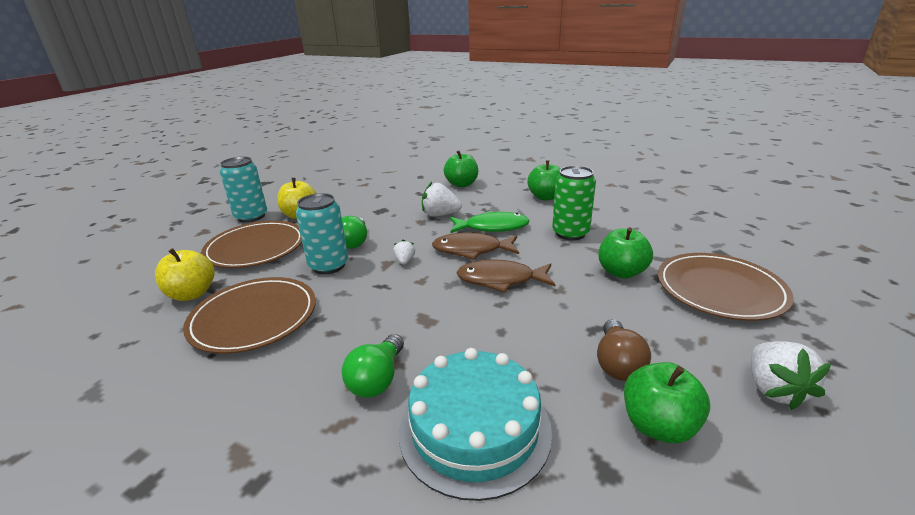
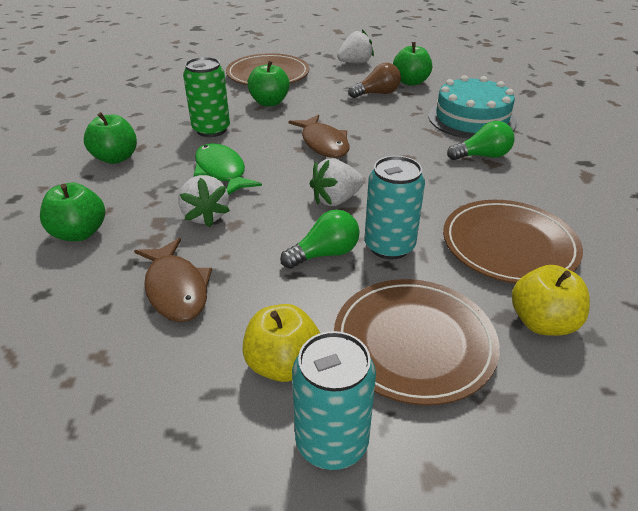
camera: 120 degrees left, 10 degrees up
white strawberry [393,239,415,265] -> white strawberry [309,158,364,206], size x1.84
brown fish [432,232,519,260] -> brown fish moved to [134,238,212,322]

